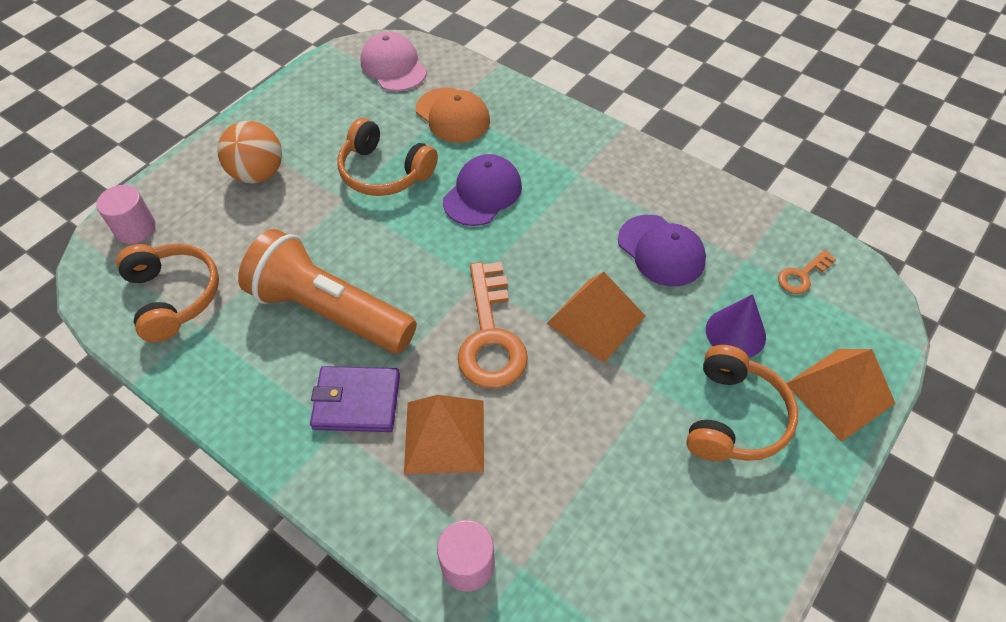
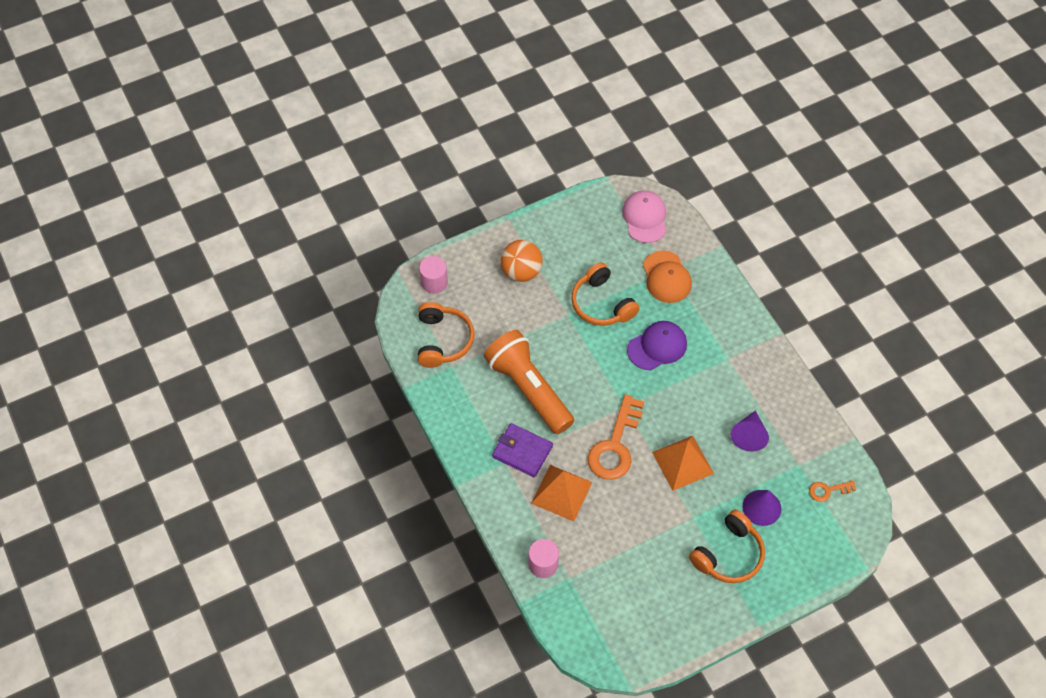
camera: 25 degrees right, 5 degrees up
purple cap [618,215,706,286] -> purple cone [731,411,769,452]
orange pyramid [787,349,896,442] -> none

